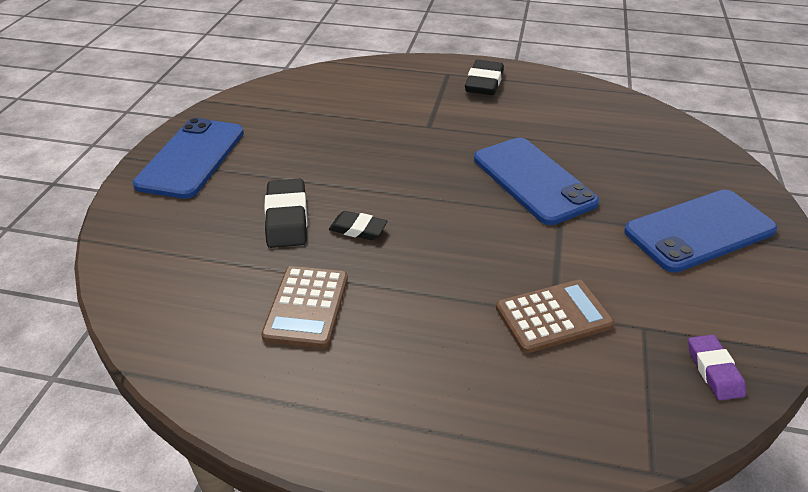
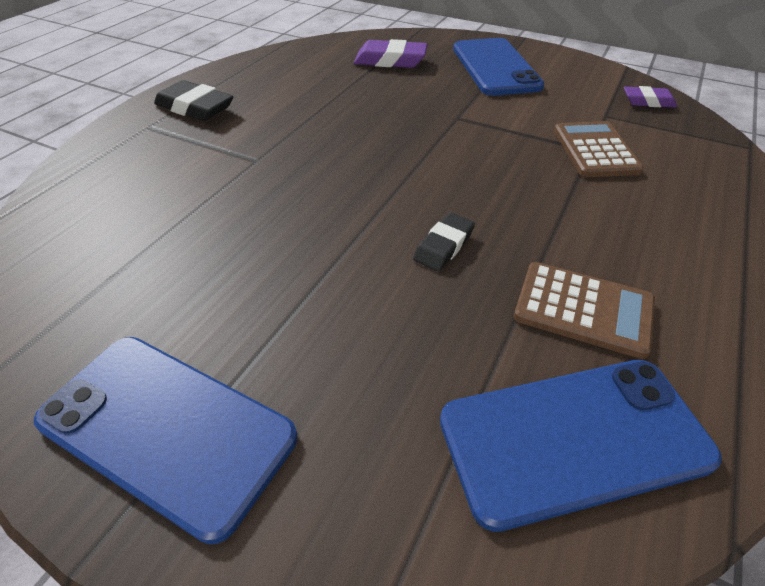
camera: 75 degrees left, 5 degrees up
black eraser [264,179,307,248] -> none
blue phone [474,138,599,225] -> blue phone moved to [440,360,722,532]
none -> purple eraser [354,39,428,68]

